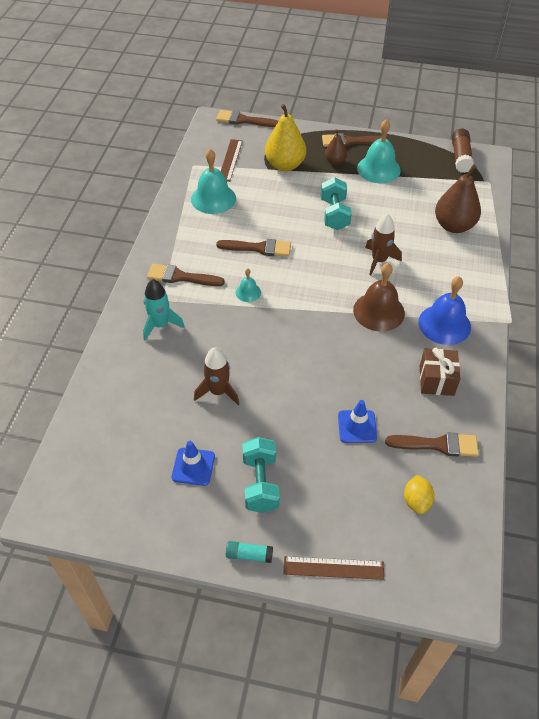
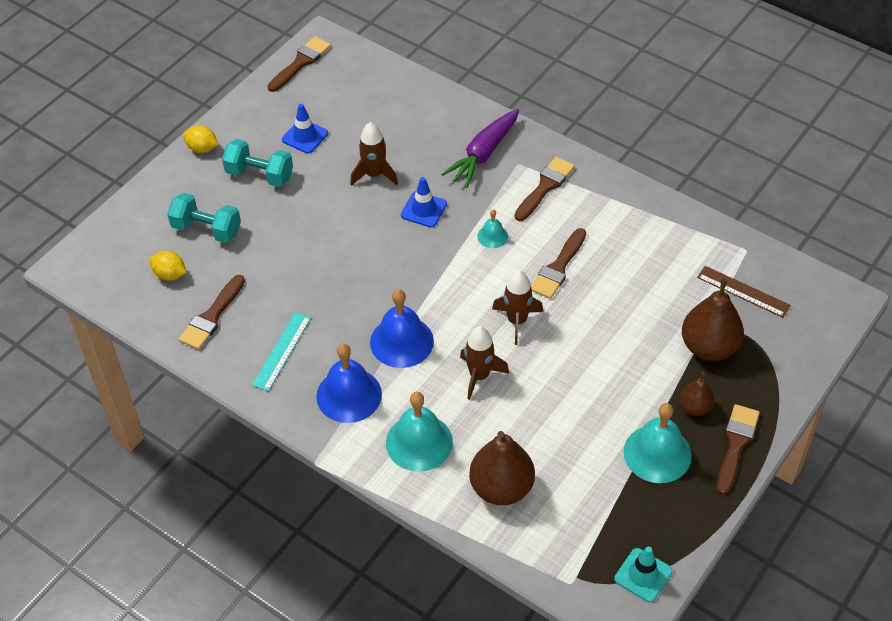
camera: 115 degrees right, 0 degrees up
turquoise rocket [143,279,185,341] -> purple carrot [441,109,519,187]
turquoise bell [191,149,236,214] -> turquoise bell moved to [386,392,453,472]
brown brush [216,110,278,127] -> brown brush moved to [268,36,331,92]
turquoise glue stick [226,541,273,563] -> yellow lemon [183,125,219,153]
yellow pear [265,104,306,171] -> brown pear [682,278,744,361]
brown ruler [284,556,384,580] -> none
turquoise dumbbell [321,177,352,230] -> turquoise dumbbell moved to [167,192,241,243]
blue traffic cone [338,400,377,443] -> blue traffic cone moved to [401,177,447,227]
brown bell [353,263,405,332] -> blue bell [370,289,434,368]
brown gift [420,348,460,396] -> turquoise ruler [252,312,311,391]
brown glue stick [452,129,474,173] -> turquoise traffic cone [614,546,672,602]
none -> brown rocket [492,270,543,345]

